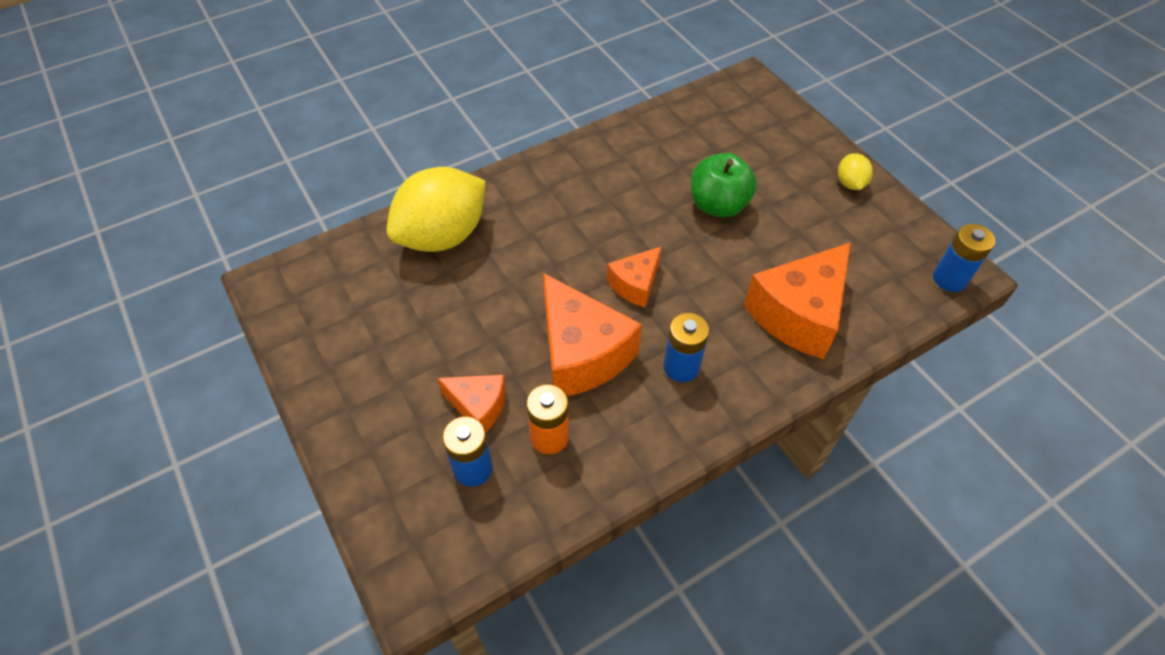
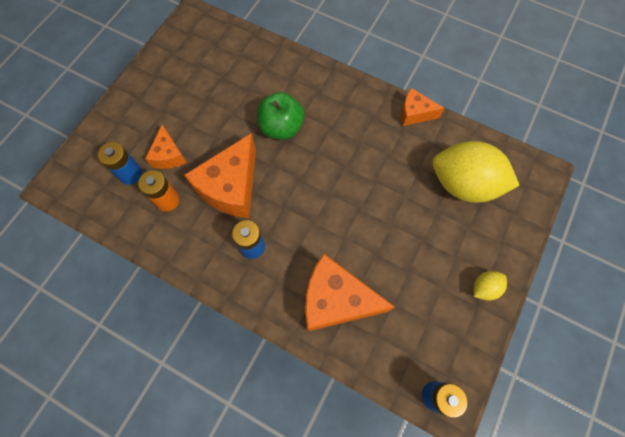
camera: 60 degrees right, 15 degrees up
yellow lemon [387,167,486,252] -> yellow lemon moved to [432,141,520,203]
orange cheese [607,246,662,307] -> orange cheese moved to [401,88,444,126]
green apple [691,153,757,218] -> green apple moved to [257,92,304,140]

